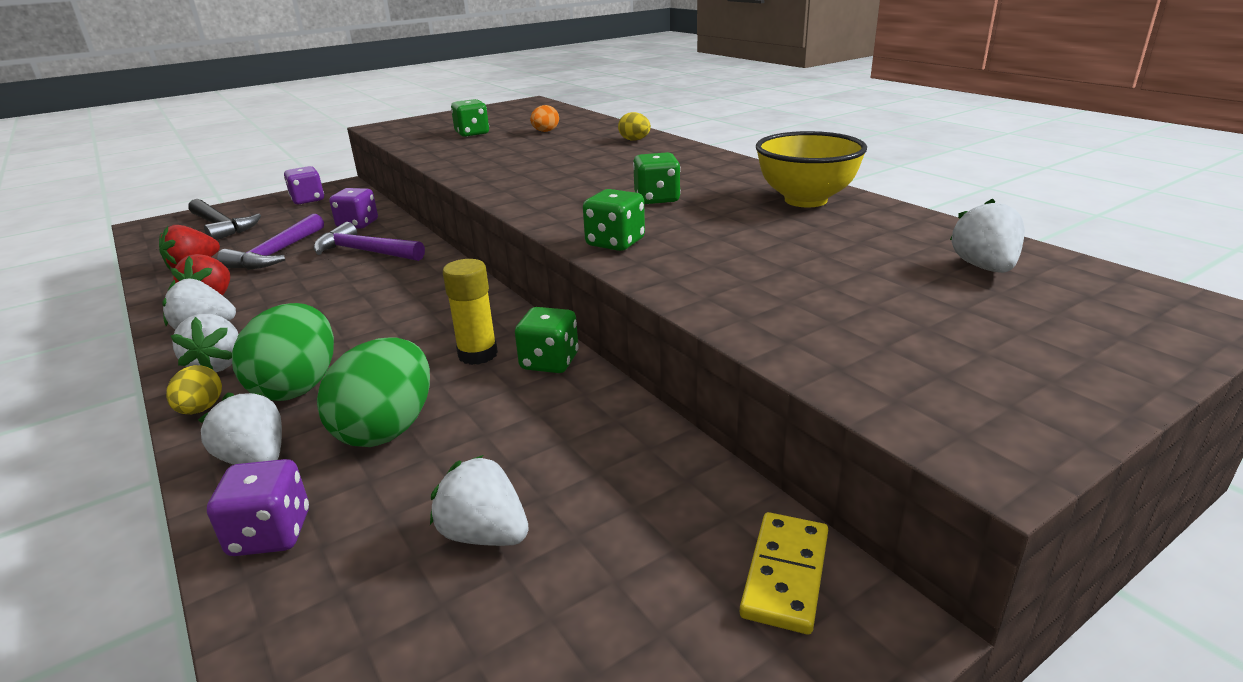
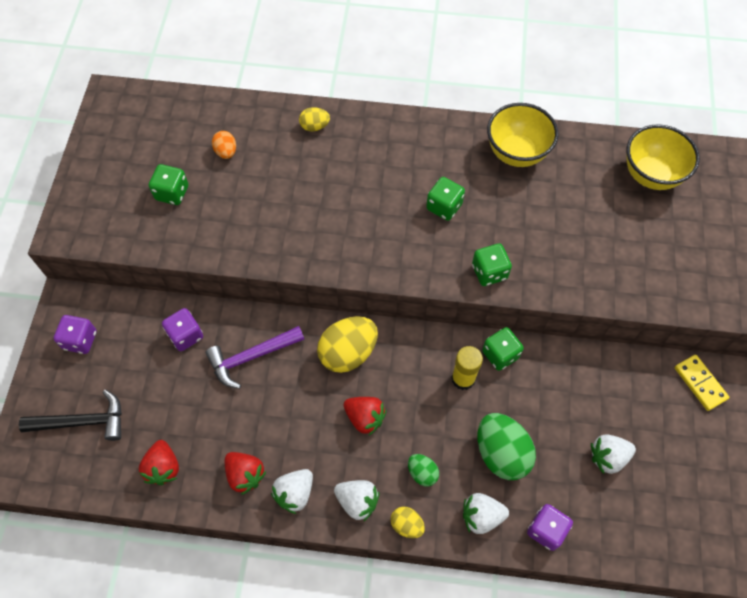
camera: 50 degrees left, 35 degrees up
purple hammer [217,214,324,270] -> none
green egg [232,303,334,401] -> green egg [408,454,439,486], size x0.51
white strawberry [950,198,1025,273] -> yellow bowl [627,124,700,190]
none -> yellow egg [317,316,378,373]
none -> red strawberry [344,397,386,435]

